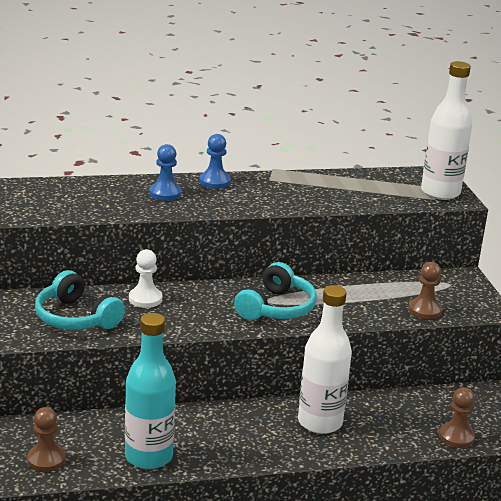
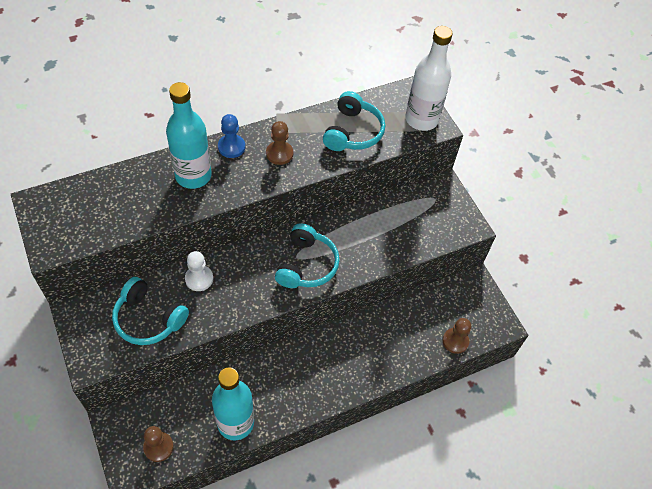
camera: 15 degrees left, 30 degrees up
blue pawn [150,144,182,201] -> turquoise bottle [166,82,212,189]
white bottle [298,285,352,434] -> none
brown pawn [408,262,442,319] -> brown pawn moved to [266,121,293,165]
none -> turquoise headphones [323,91,385,151]

